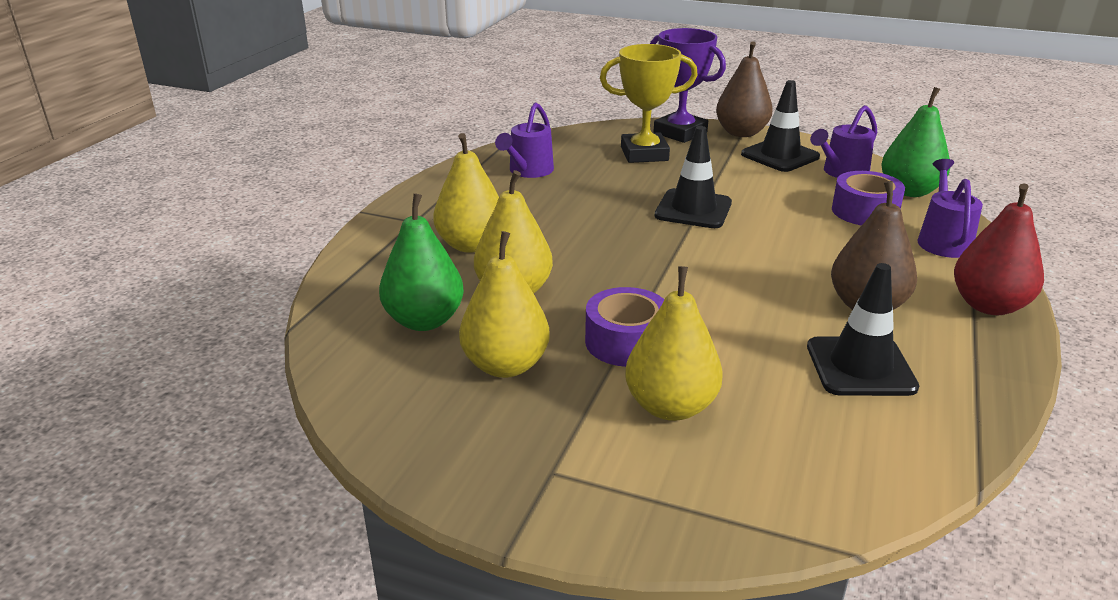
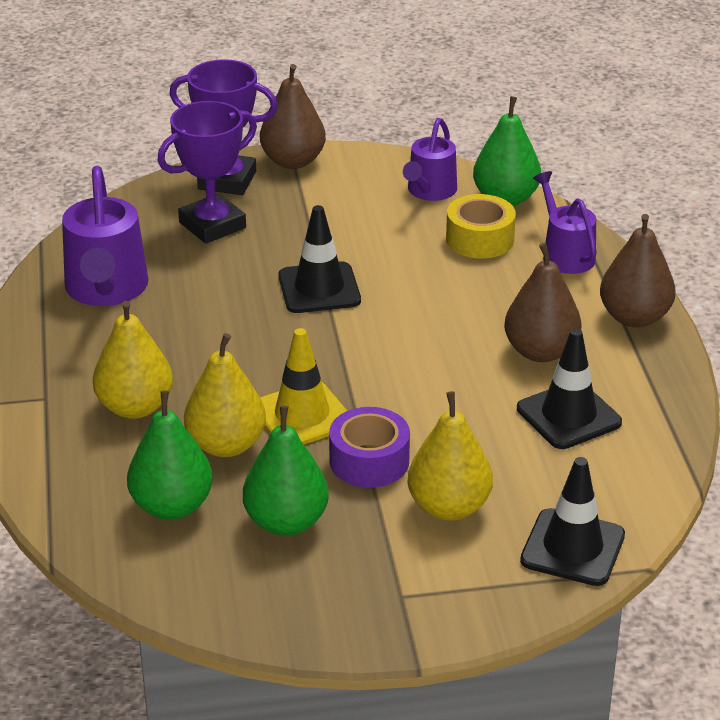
camera: 30 degrees left, 5 degrees up
yellow pear [459,231,550,378] -> green pear [243,406,329,536]
purple watering can [495,103,554,178] -> purple watering can [62,166,149,306], size x1.56
yellow trophy [600,44,698,163] -> purple trophy [158,101,257,244]
black traffic cone [741,80,820,172] -> black traffic cone moved to [520,457,625,586]
purple tape [832,171,905,225] -> yellow tape [446,194,516,259]
red pear [954,184,1044,315] -> brown pear [600,214,676,328]
none -> yellow traffic cone [260,328,347,444]

